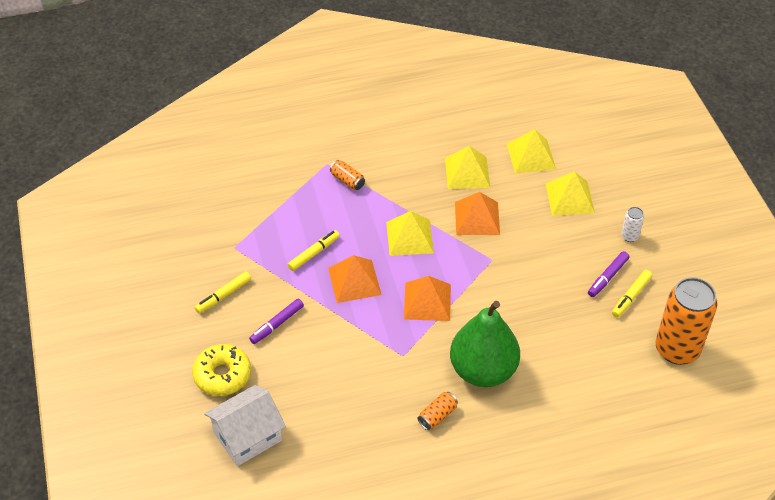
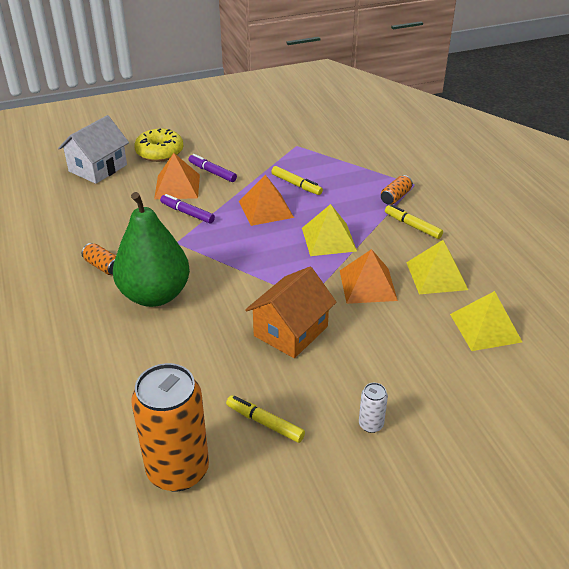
camera: 85 degrees right, 10 degrees down
yellow marker [195,272,251,313] -> yellow marker moved to [385,204,443,239]
white house [204,385,286,466] -> white house turned 75 degrees clockwise [58,115,129,184]
orange pyramid [404,276,451,321] -> orange pyramid moved to [154,153,200,199]
yellow pyramid [545,171,595,215] -> none
purple marker [588,251,629,297] -> purple marker moved to [160,194,215,223]
none -> orange house [245,267,337,358]

